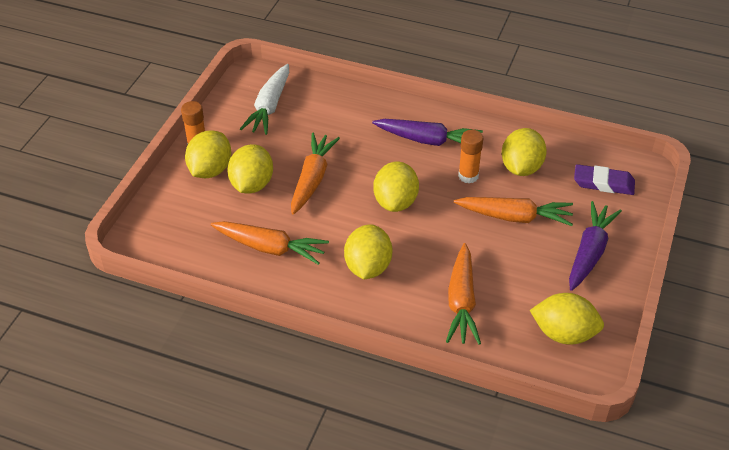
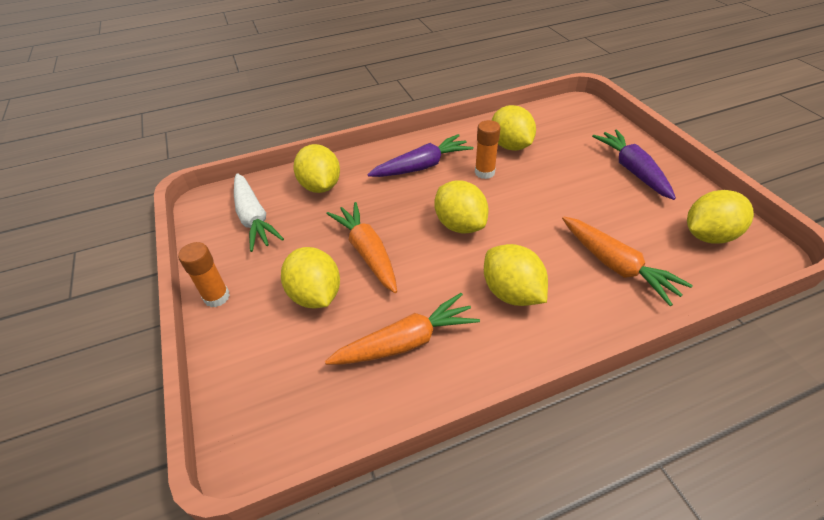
camera: 40 degrees left, 0 degrees up
yellow lemon [185,130,231,178] -> yellow lemon moved to [293,144,340,193]
orange carrot [454,197,573,226] -> none
purple eraser [574,164,635,195] -> none

